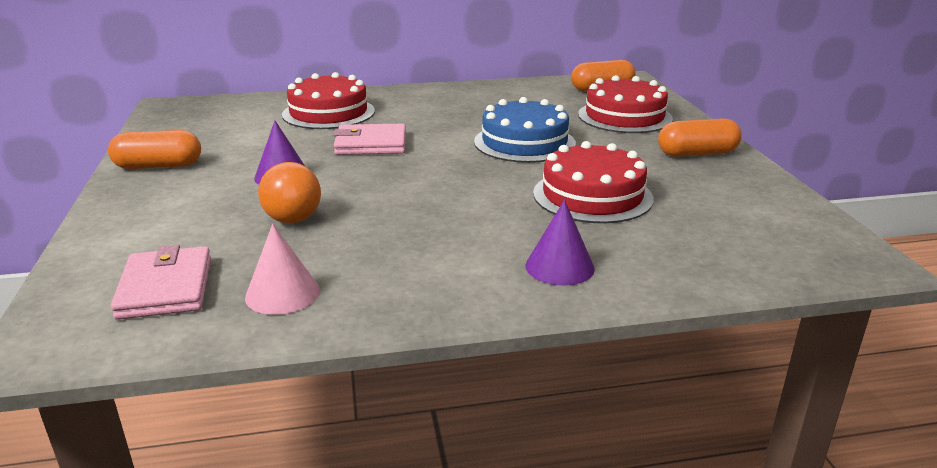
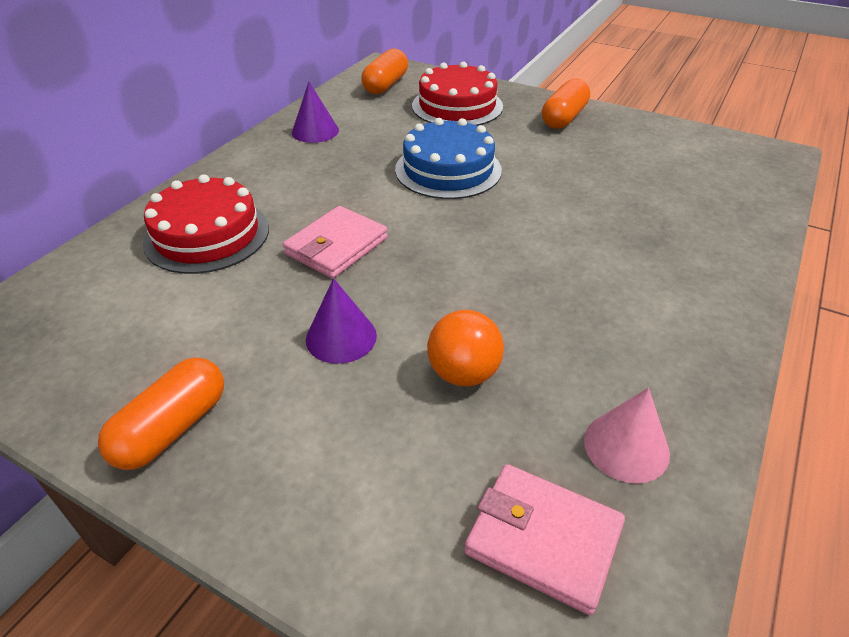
camera: 50 degrees left, 15 degrees up
purple cone [526,200,595,285] -> purple cone moved to [292,82,339,143]
red cake [533,141,654,223] -> none

